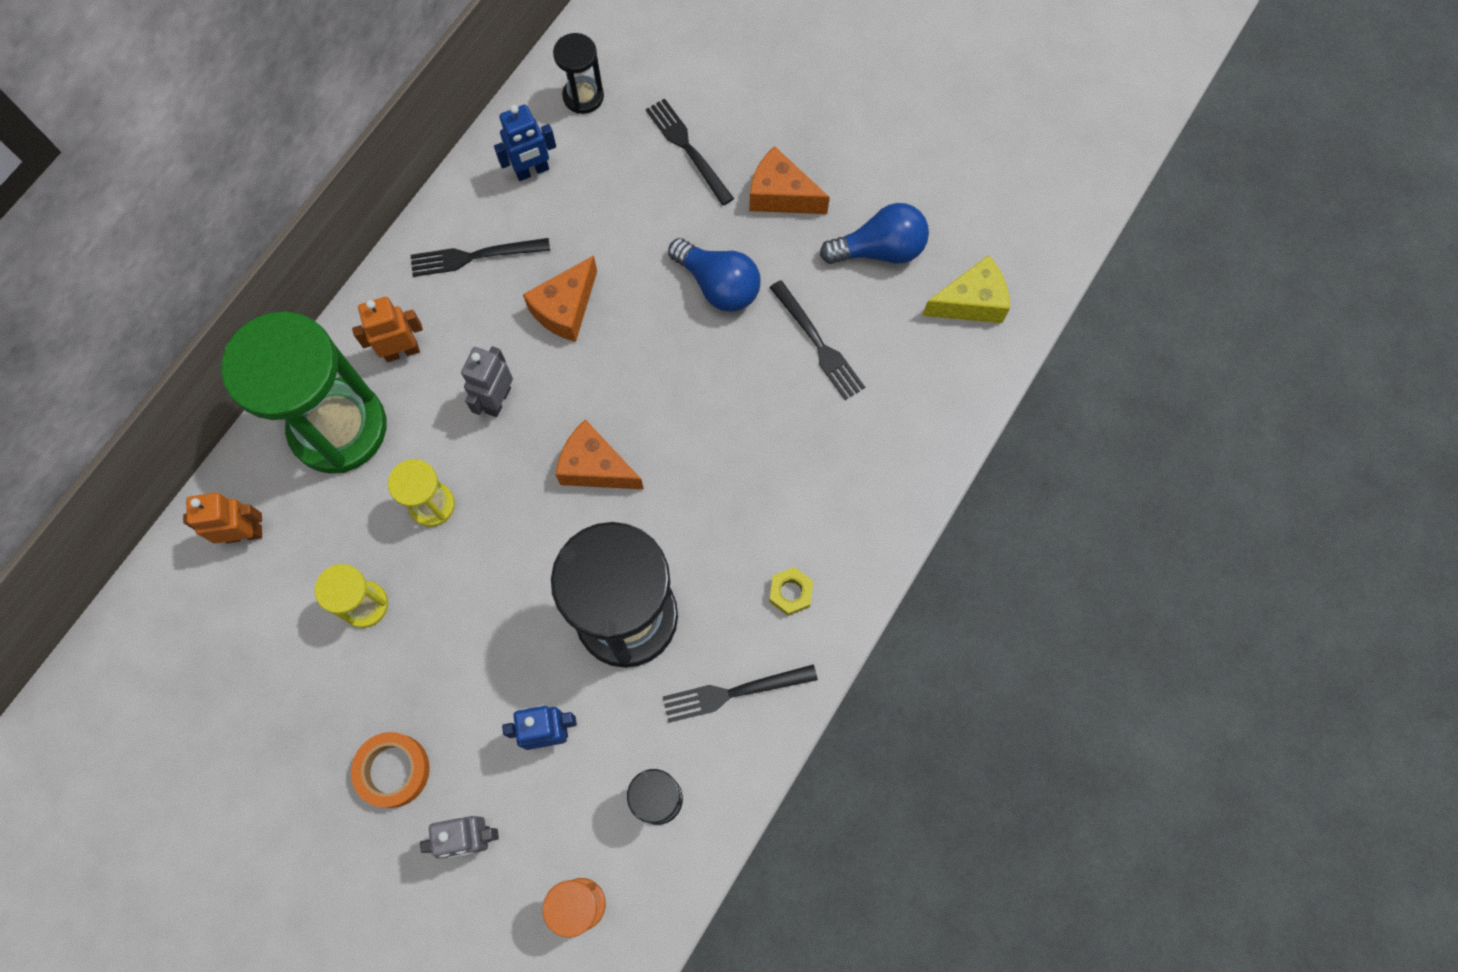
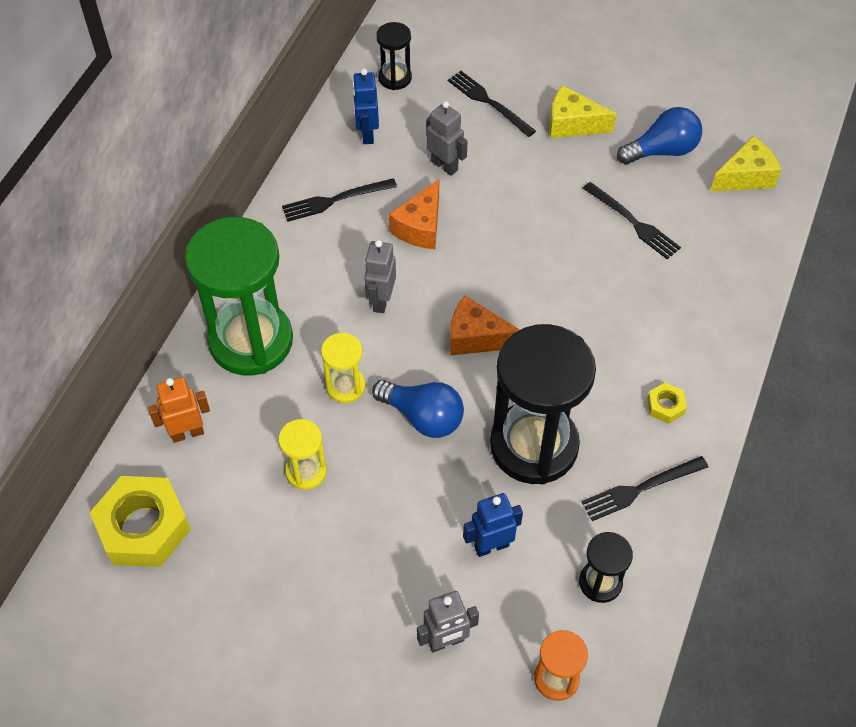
camera: 10 degrees left, 15 degrees down
orange tape [351,732,429,808] -> none
orange robot [352,297,423,362] -> none
blue robot [494,105,556,181] -> blue robot turned 120 degrees clockwise [352,69,379,144]
blue light bulb [668,238,761,312] -> blue light bulb moved to [372,380,464,438]
orange cheese [749,146,830,214] -> yellow cheese [549,85,616,138]
none -> yellow nut [90,476,191,567]
none -> grey robot [426,101,468,176]

